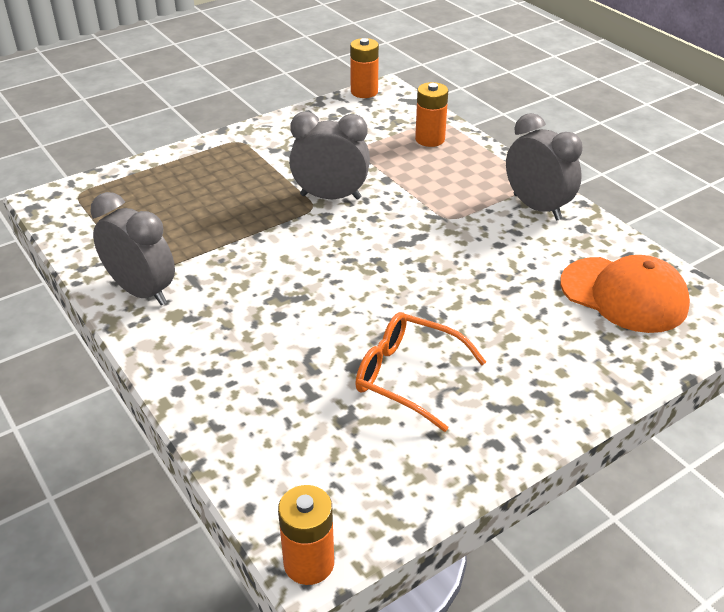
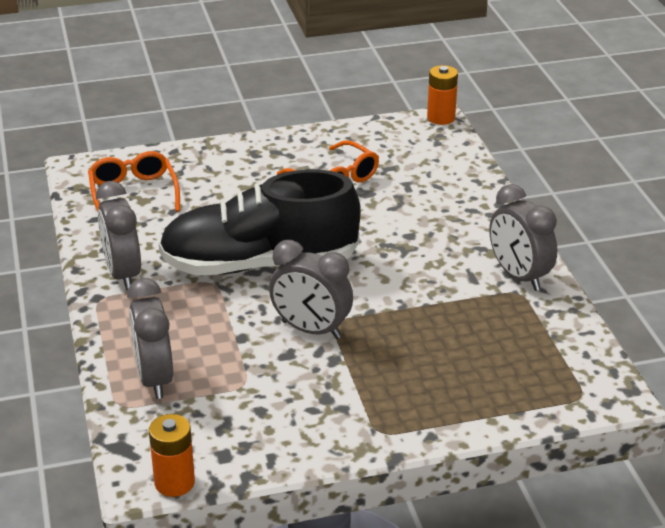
camera: 160 degrees left, 5 degrees down
orange battery [415,82,448,147] -> grey clock [127,278,173,399]
orange cap [560,255,690,333] -> orange glasses [88,151,180,212]
none -> black shoe [159,170,361,275]

